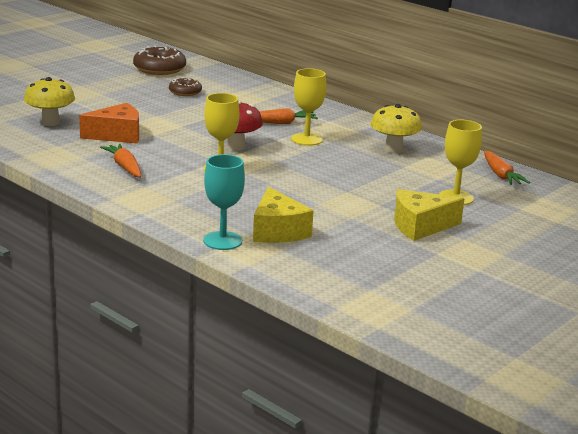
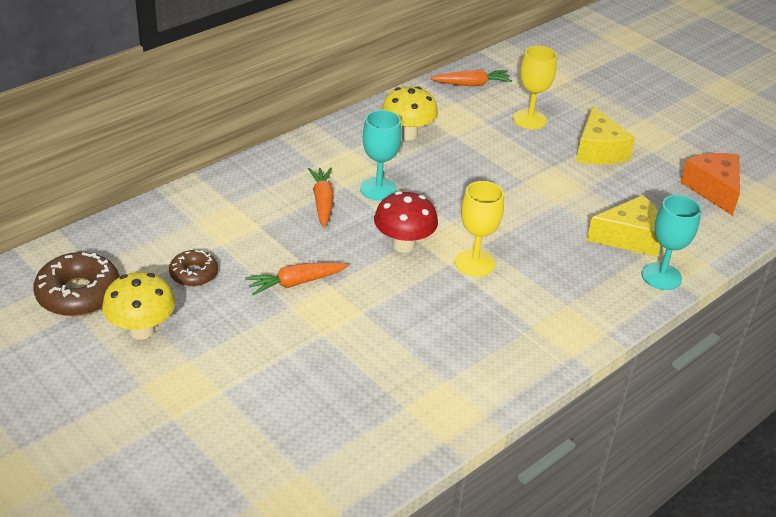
camera: 85 degrees left, 15 degrees up
yellow mushroom [24,77,75,126] -> yellow mushroom moved to [102,272,176,340]
orange cheese [79,103,139,144] -> orange cheese moved to [680,153,740,216]
orange carrot [100,144,141,177] -> orange carrot moved to [245,263,348,295]
yellow goblet [291,68,326,146] -> turquoise goblet [360,110,402,201]

